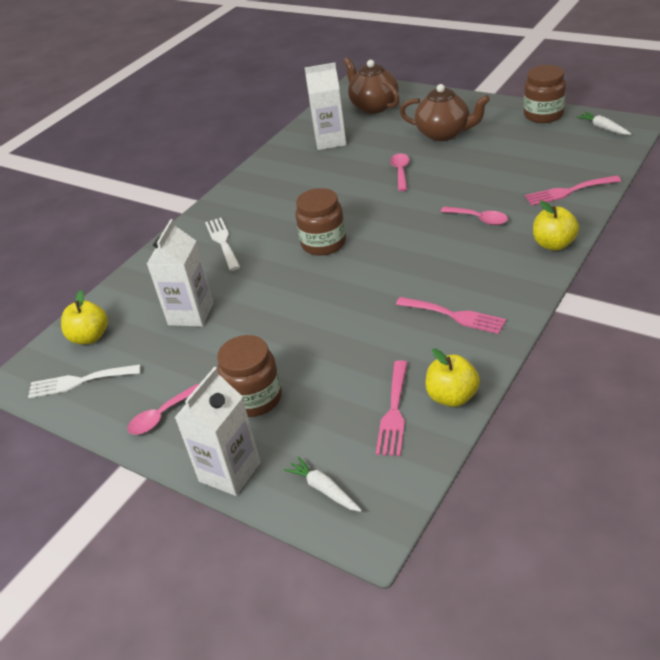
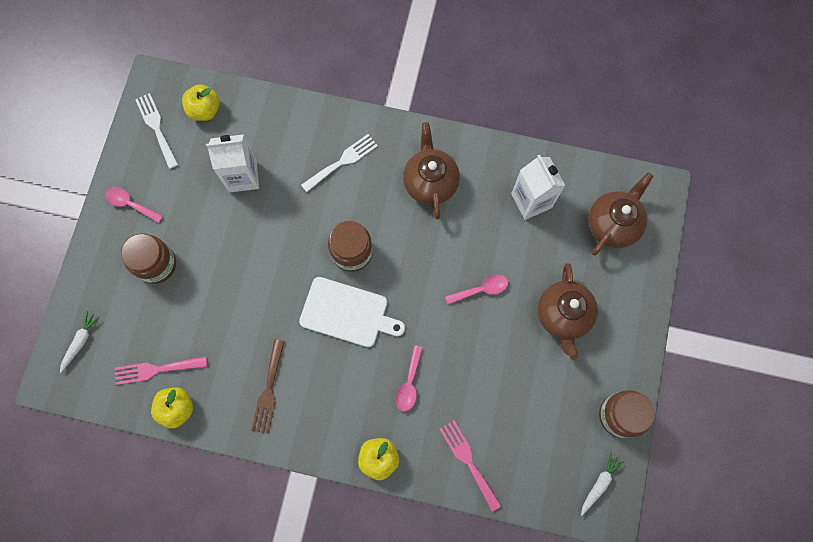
camera: 65 degrees right, 35 degrees up
white carton [174,367,261,496] -> none
pink fork [396,297,506,334] -> brown fork [252,339,285,433]
none -> white cutting board [299,277,405,347]
none -> brown teapot [403,122,460,219]

